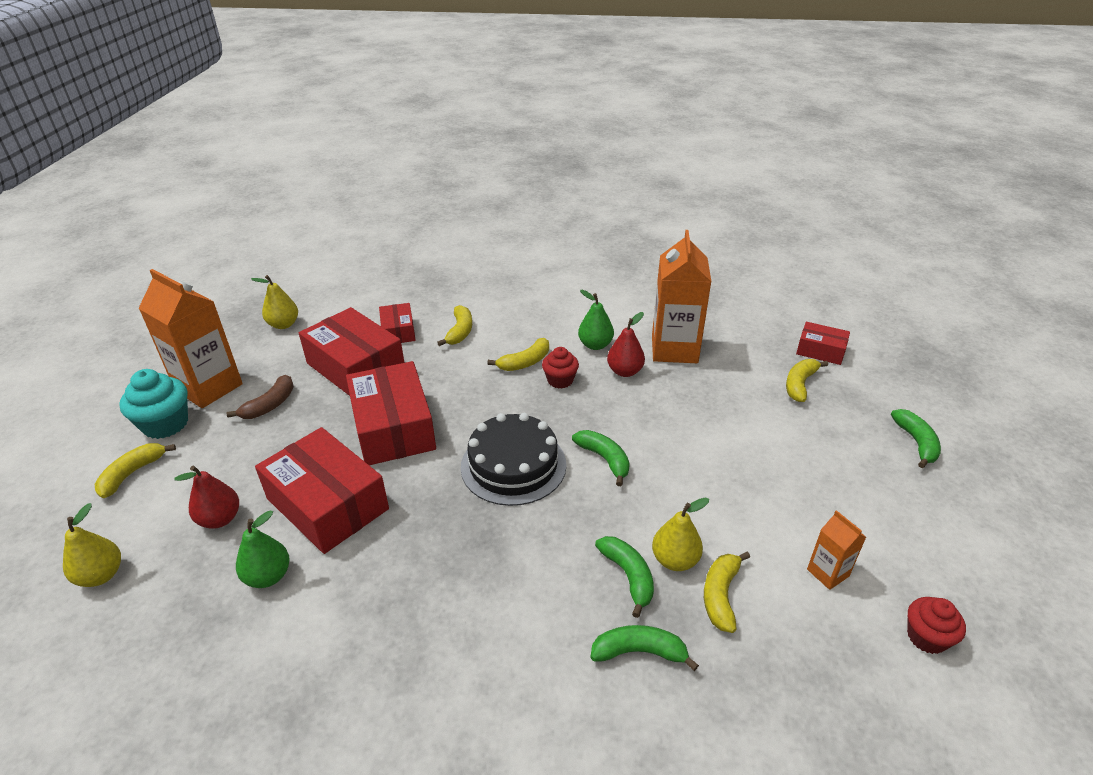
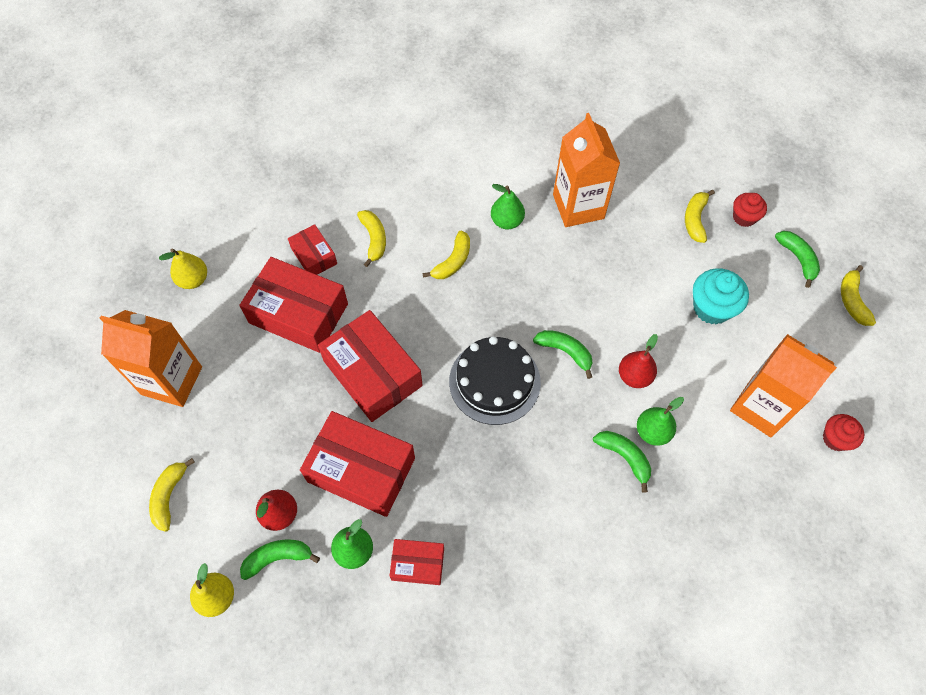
camera: 20 degrees left, 25 degrees up
turquoise cupcake [119,369,188,439] -> turquoise cupcake moved to [693,268,749,325]
brown banana [226,375,294,419] -> none
red cupcake [542,347,579,389] -> red cupcake moved to [733,193,767,227]
green banana [590,625,699,671] -> green banana moved to [240,539,320,580]
red pear [607,312,645,377] -> red pear moved to [619,334,658,388]
yellow pear [652,497,709,571] -> green pear [637,397,684,446]
yellow banana [704,552,750,633] -> yellow banana moved to [841,265,876,326]
red box [796,322,850,365] -> red box moved to [389,539,444,585]
orange carton [807,510,866,590] -> orange carton [730,334,837,437], size x2.11

